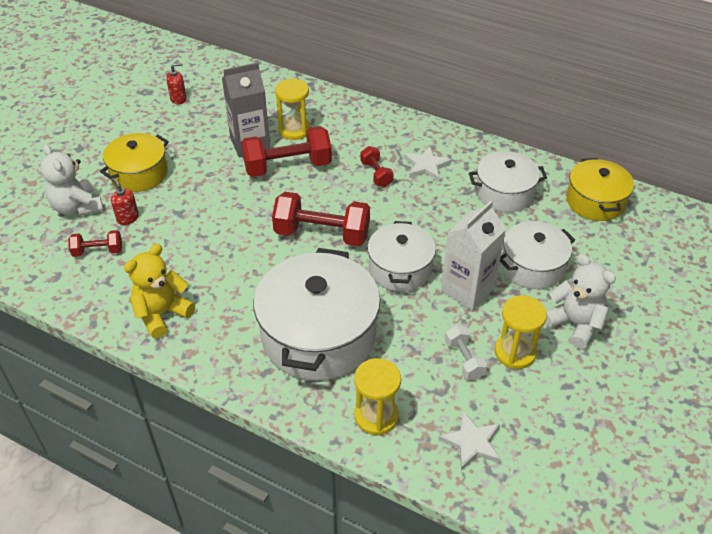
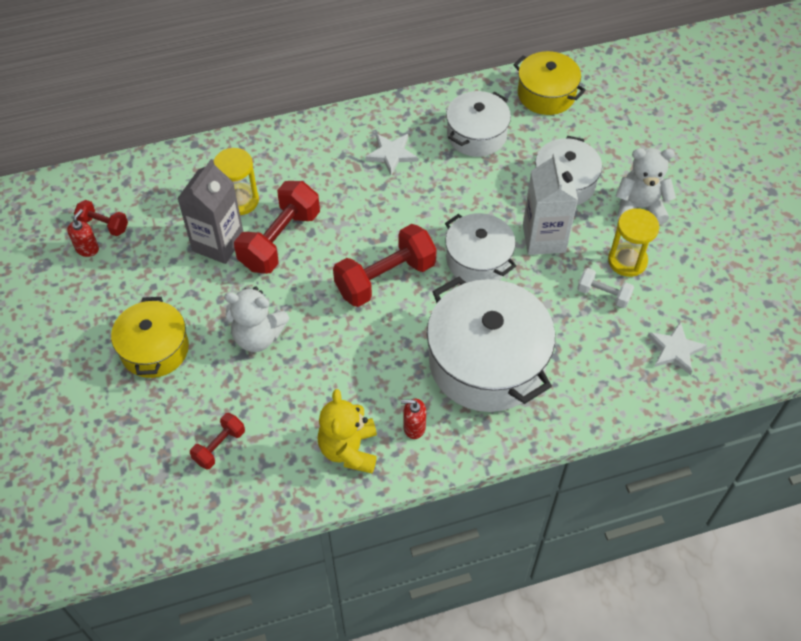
camera: 45 degrees left, 10 degrees up
white teddy bear [40,144,104,216] -> white teddy bear moved to [224,286,289,352]
red soap dispenser [111,178,139,225] -> red soap dispenser moved to [401,399,426,439]
yellow hourglass [354,358,401,435] -> none
red dumbbell [361,146,394,187] -> red dumbbell moved to [74,200,128,236]

